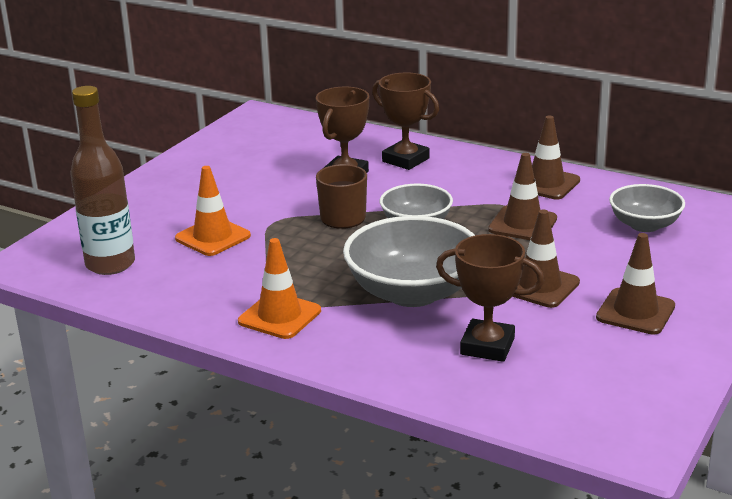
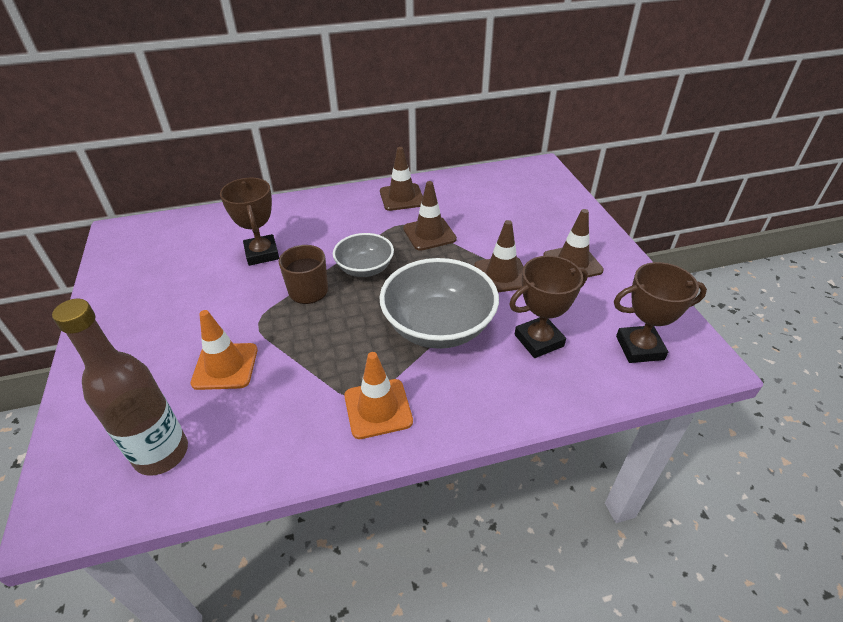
camera: 45 degrees left, 15 degrees up
brown trophy [372,73,439,170] -> brown trophy moved to [614,262,707,363]
grey bowl [609,184,685,232] -> none

